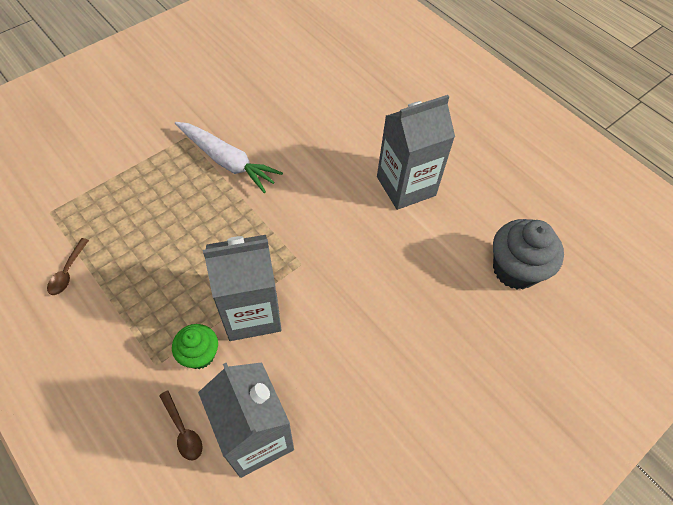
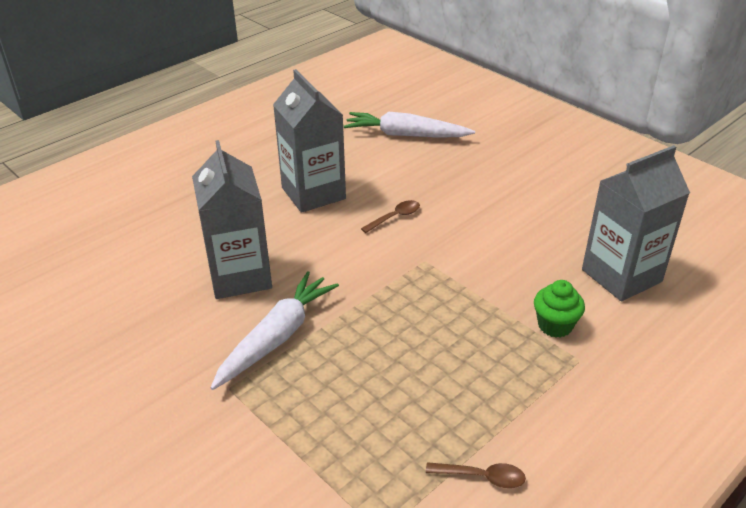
camera: 90 degrees left, 20 degrees down
brown spoon [159,391,203,460] -> brown spoon moved to [361,200,420,233]
grey carton [203,235,282,341] -> grey carton moved to [192,140,272,299]
grey cupcake [493,219,564,289] -> white carrot [344,112,475,138]

